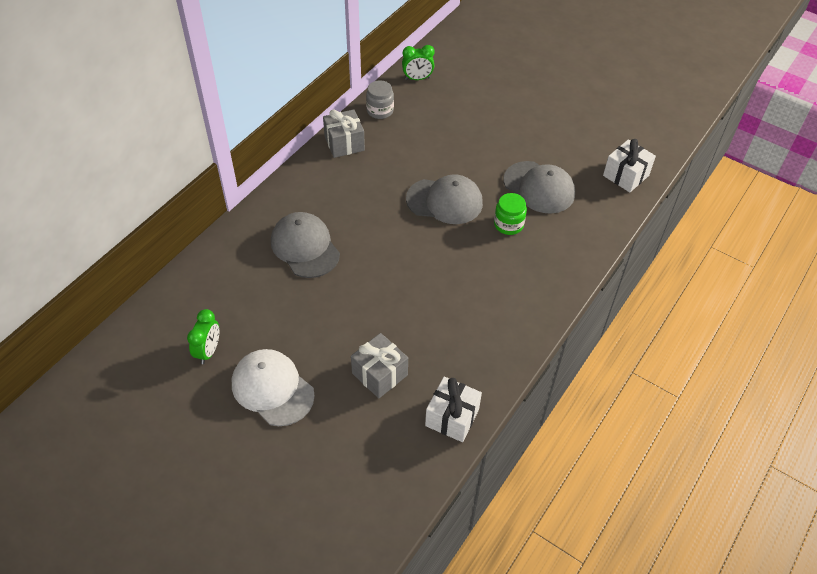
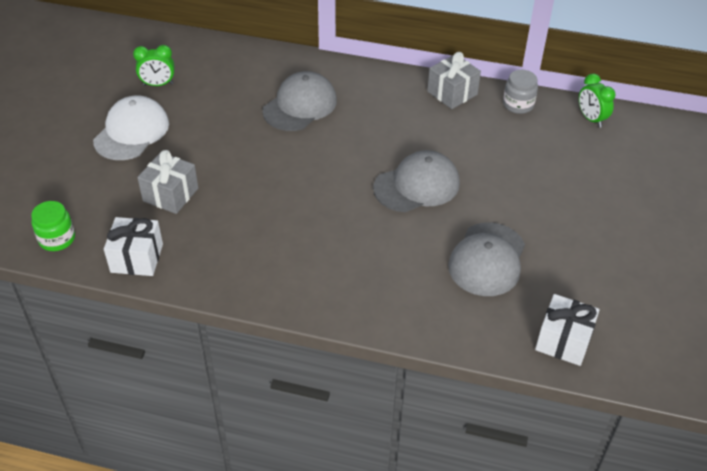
camera: 70 degrees right, 5 degrees down
grey cap [406,174,483,224] -> grey cap turned 105 degrees counterclockwise [373,150,460,212]
green jar [494,193,527,235] -> green jar moved to [31,201,75,251]

